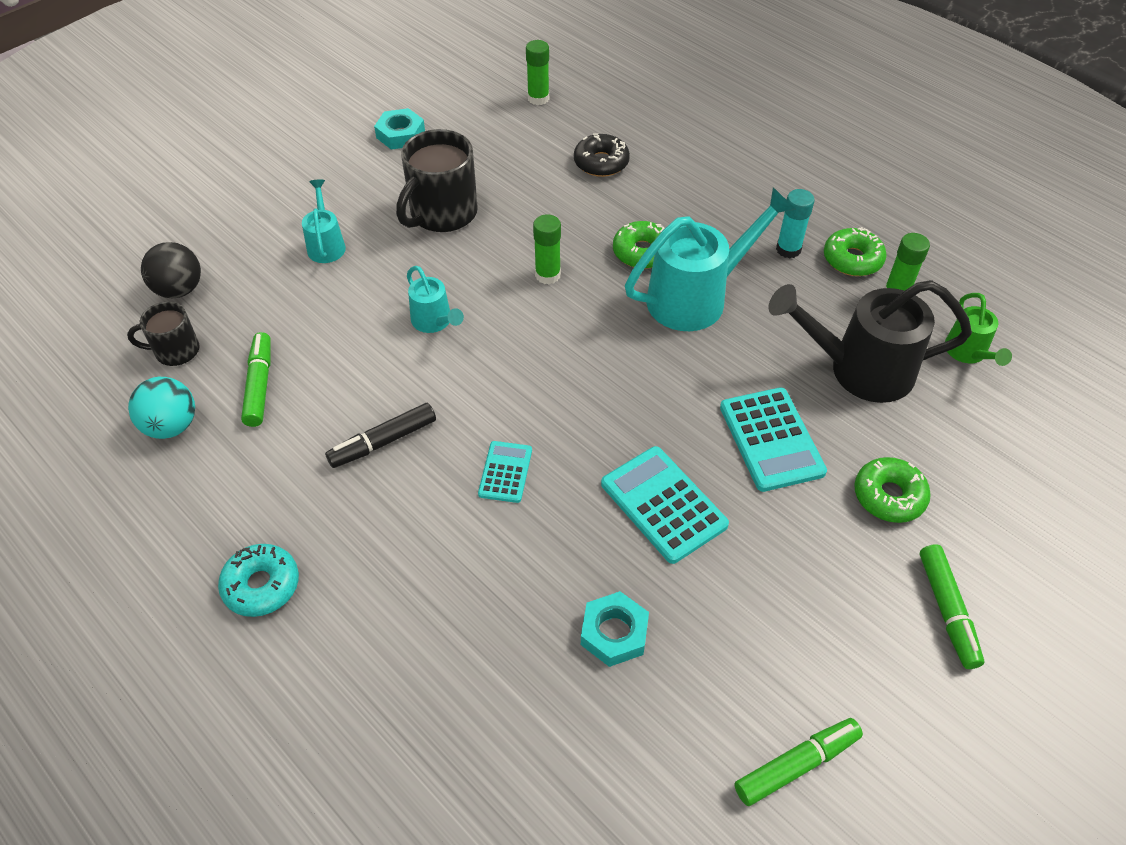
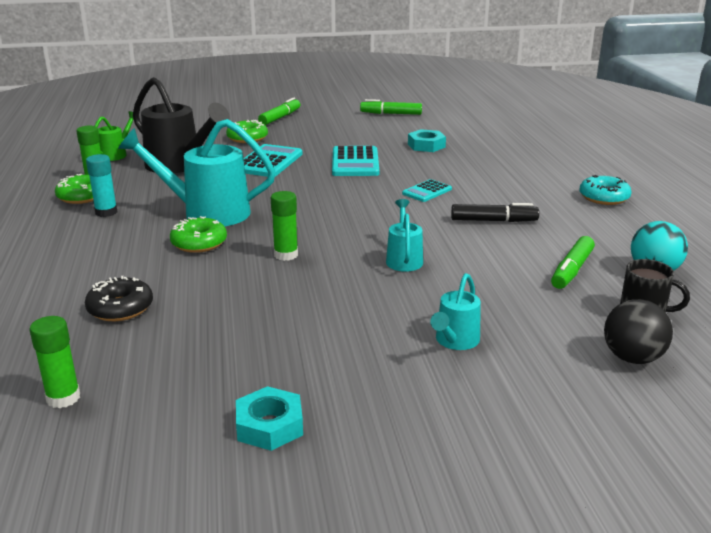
camera: 145 degrees left, 25 degrees down
black mug [396,129,478,232] -> none

